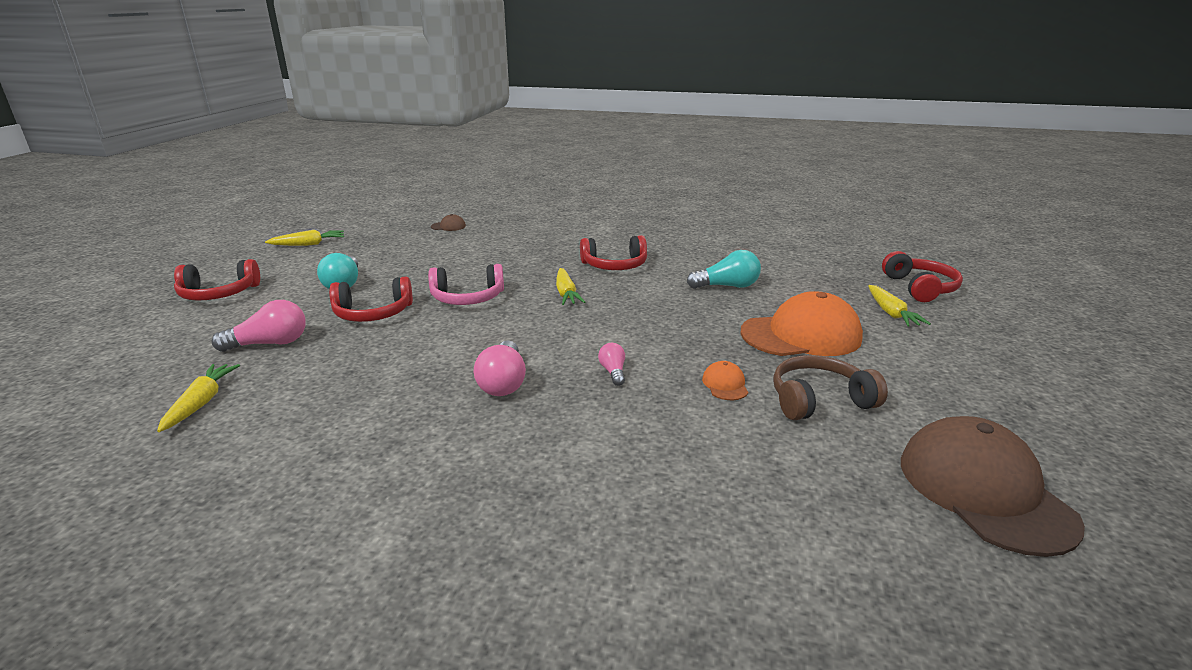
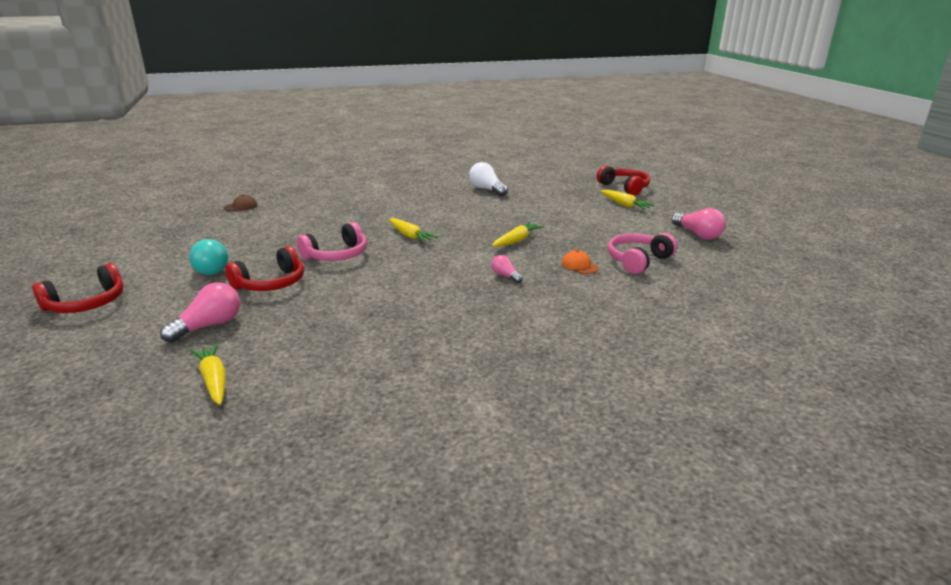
camera: 30 degrees left, 0 degrees up
yellow carrot [265,230,344,246] -> yellow carrot moved to [492,222,544,247]
pink light bulb [474,340,526,396] -> pink light bulb moved to [672,208,726,240]
red headphones [580,235,647,270] -> none
turquoise light bulb [687,250,761,289] -> none
orange cap [741,291,863,356] -> none
brown headphones [773,355,888,420] -> pink headphones [608,233,677,274]
brown cap [901,416,1085,557] -> none
none -> white light bulb [469,162,508,196]

